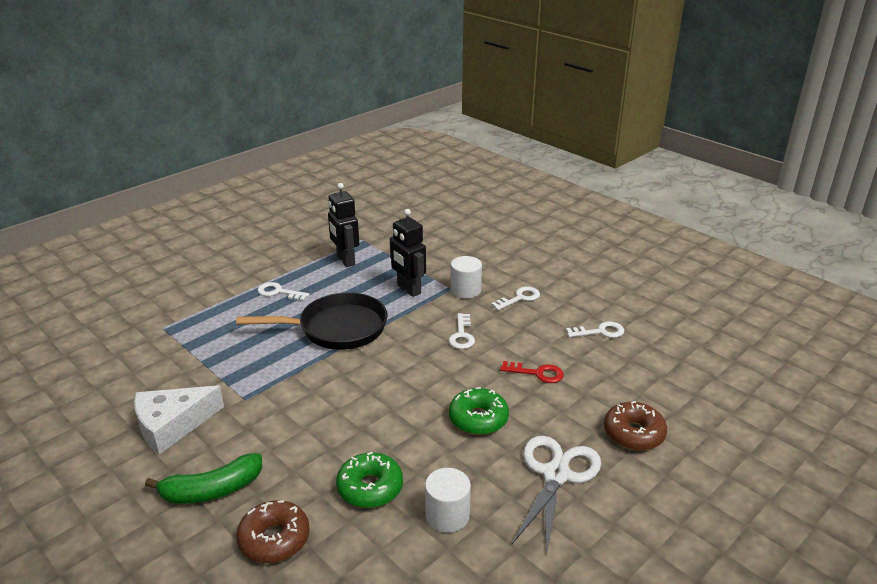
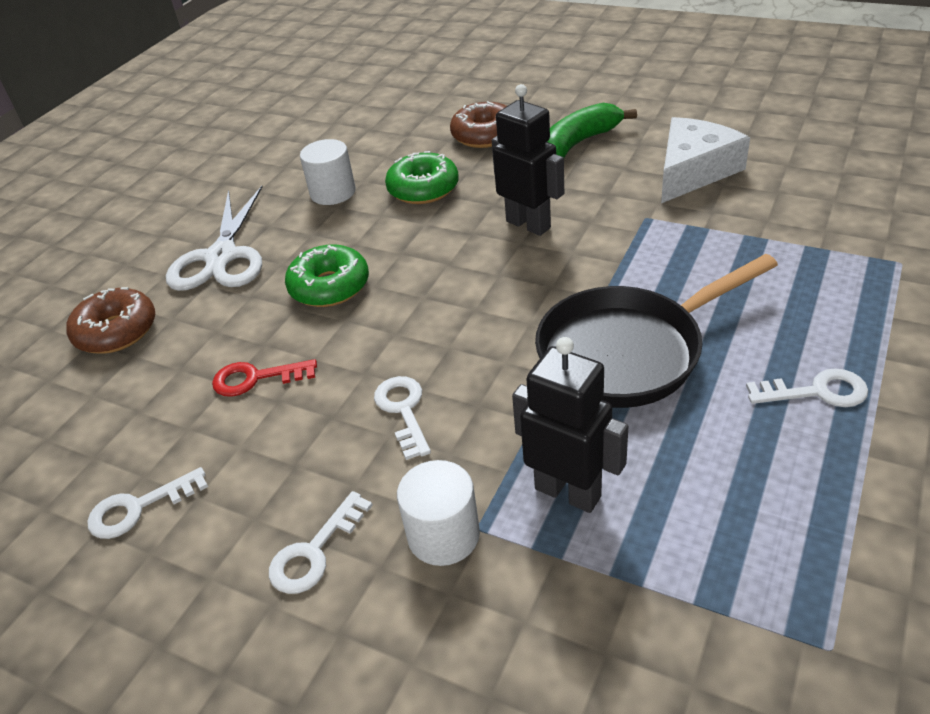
camera: 165 degrees right, 10 degrees up
black robot [328,183,359,267] -> black robot moved to [492,84,564,236]

